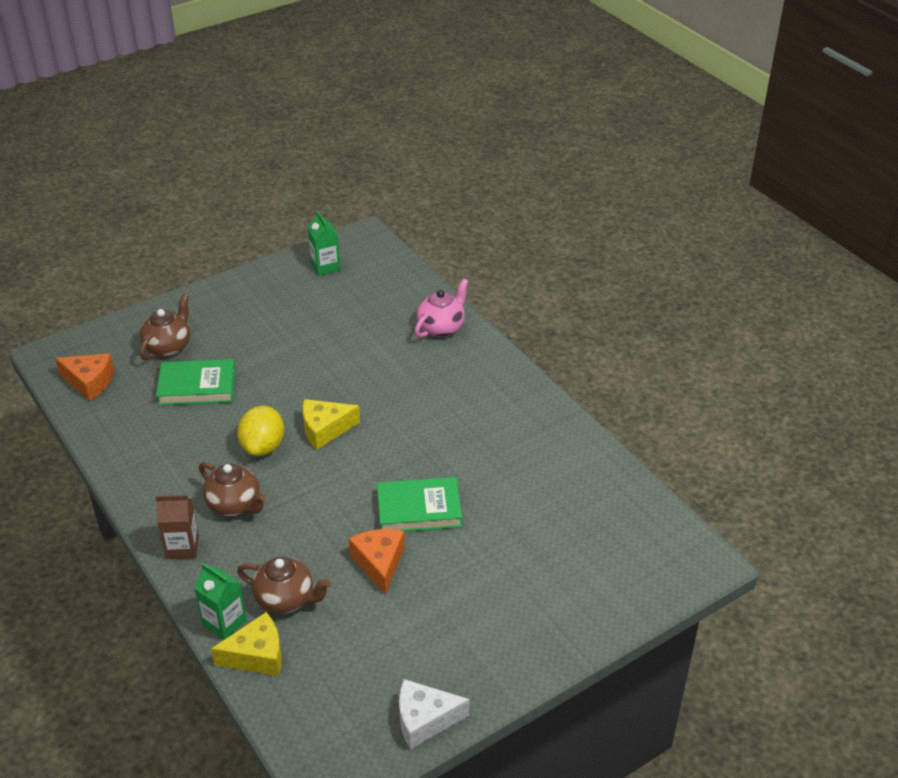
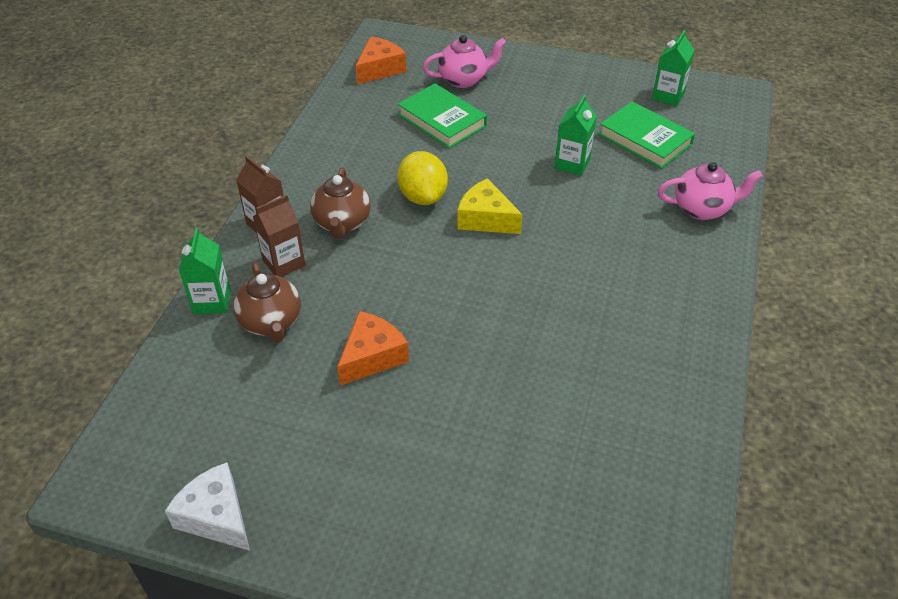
camera: 50 degrees right, 5 degrees up
orange cheese [55,353,114,401] -> orange cheese turned 120 degrees counterclockwise [356,37,406,85]
brown teapot [140,294,190,360] -> pink teapot [423,35,506,88]
yellow cheese [211,612,282,676] -> none
yellow lemon [237,406,284,456] -> yellow lemon turned 75 degrees counterclockwise [397,151,448,205]
green book [377,477,462,532] -> green book moved to [599,101,695,169]
none -> brown carton [253,195,305,277]
none -> green carton [555,95,597,176]

